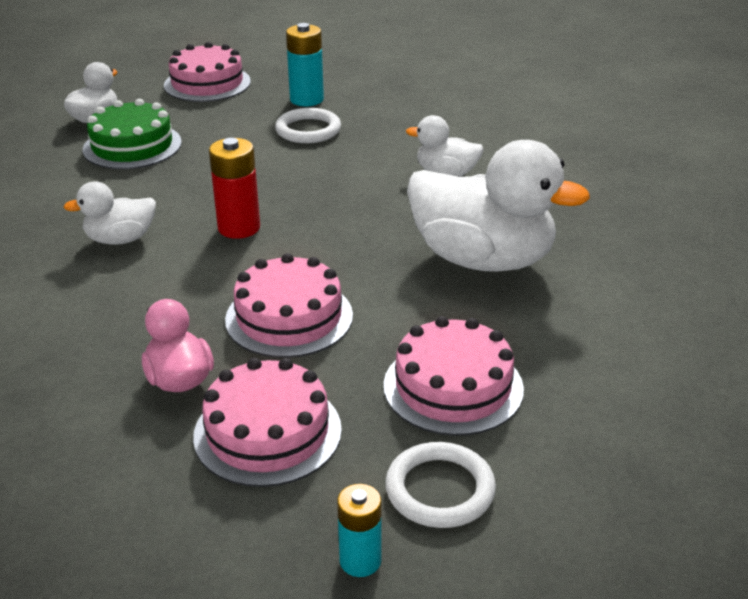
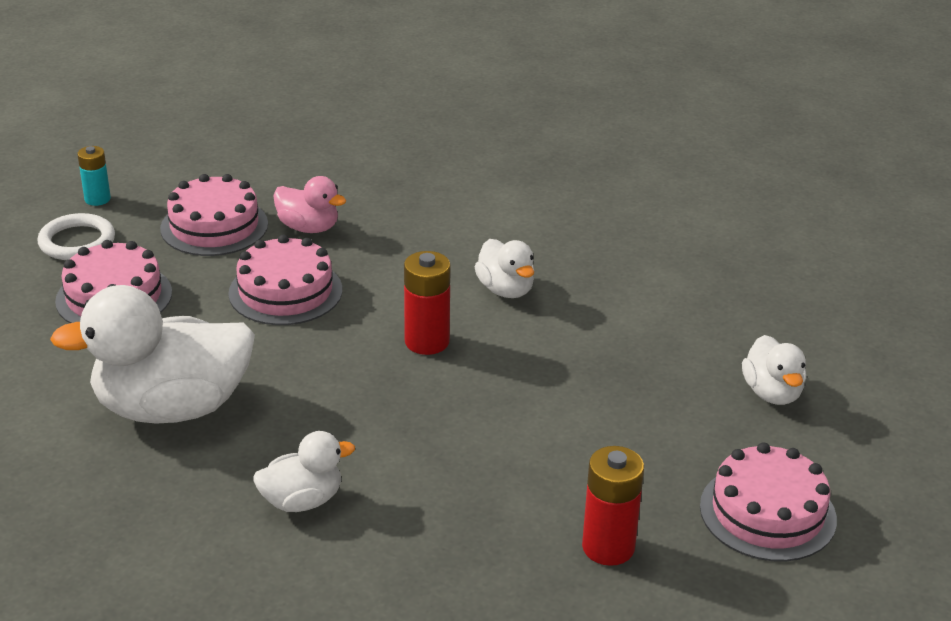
camera: 140 degrees right, 0 degrees up
white duck [63,181,156,245] -> white duck turned 120 degrees clockwise [475,239,534,298]
green cake [83,99,182,169] -> none
white ring [275,108,341,143] -> none
turquoise battery [286,23,324,106] -> red battery [582,446,644,566]

